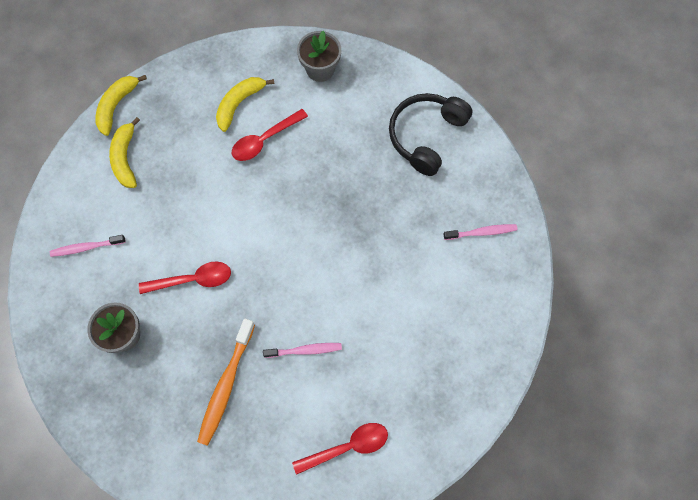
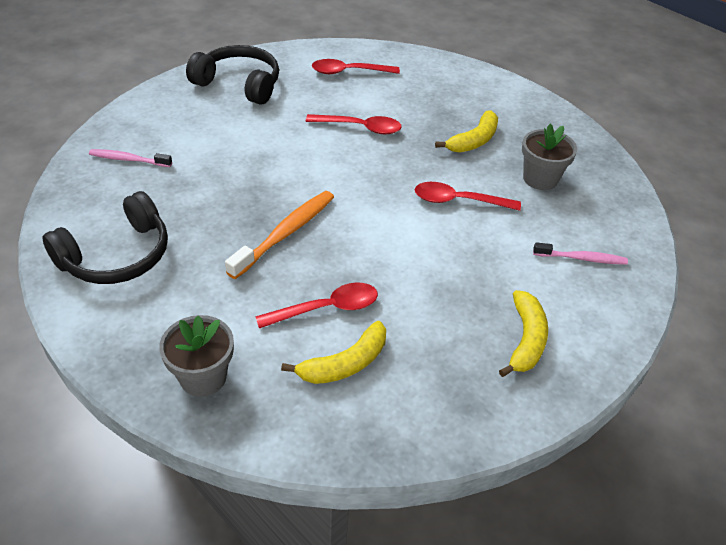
camera: 165 degrees left, 25 degrees down
yellow banana [95,75,147,136] -> yellow banana moved to [435,110,498,153]
orange toothbrush [197,319,255,446] -> orange toothbrush moved to [225,191,334,279]
pink toothbrush [263,343,342,358] -> red spoon [306,114,402,134]
none -> black headphones [186,45,279,105]

